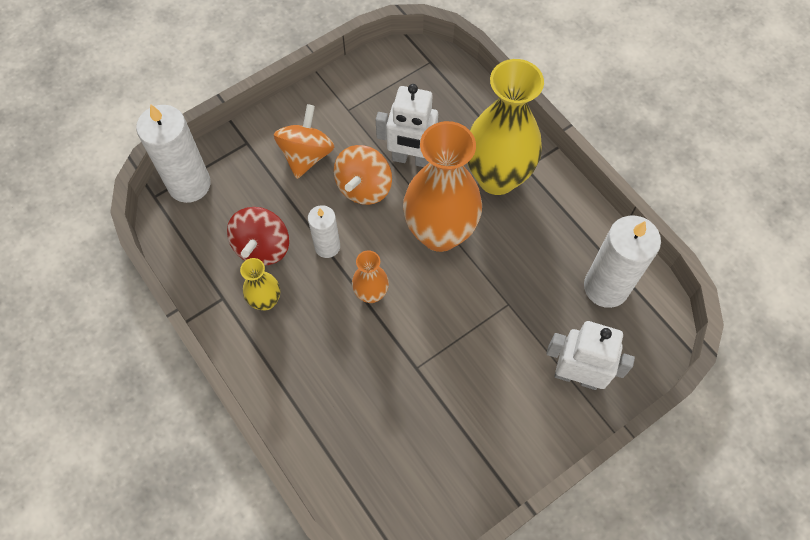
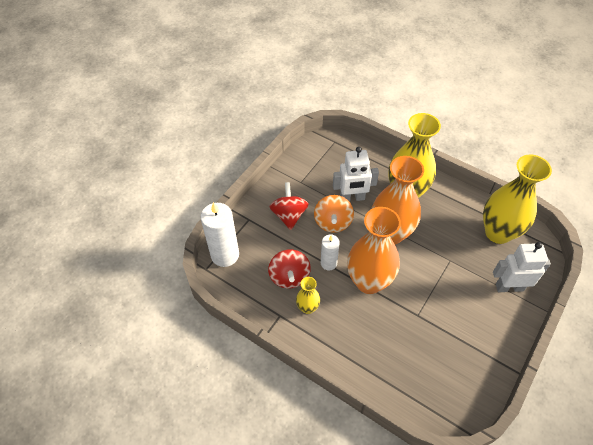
camera: 20 degrees left, 10 degrees down
orange spinning top [274,104,334,179] -> red spinning top [269,182,309,230]
orange vase [352,251,389,303] -> orange vase [347,207,401,294], size x2.13
white candle [584,215,661,308] -> yellow vase [483,154,552,244]

